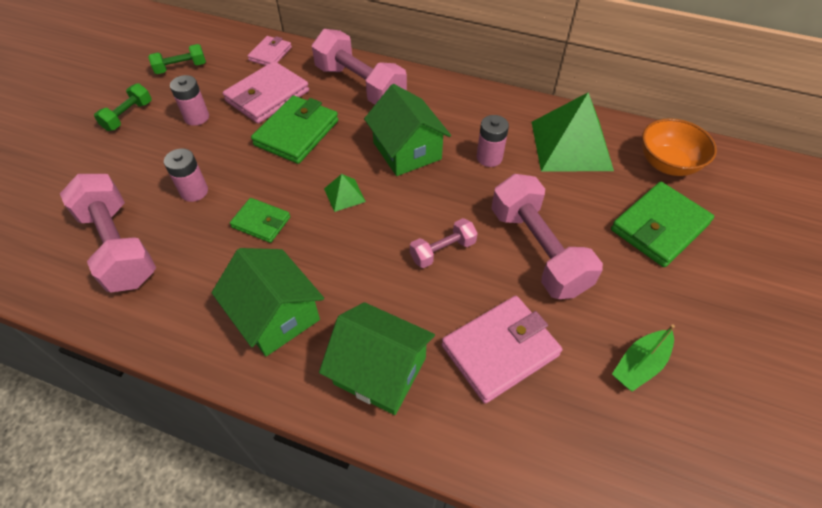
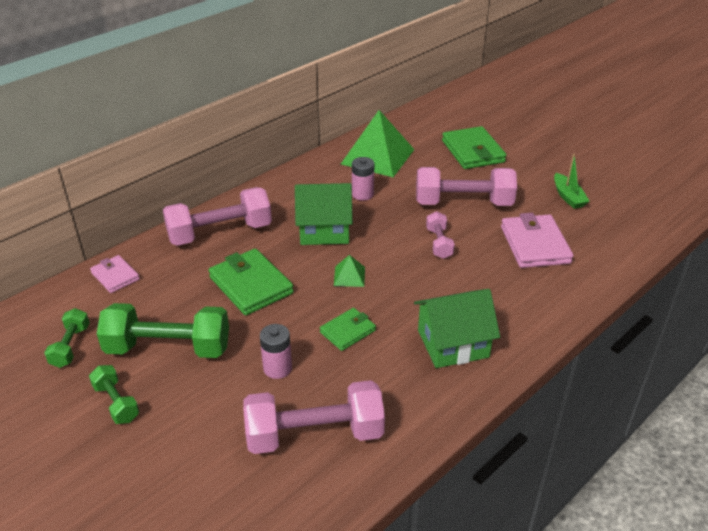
camera: 65 degrees left, 15 degrees down
pink battery [170,75,209,126] -> green dumbbell [97,303,229,358]
pink wallet [223,61,309,124] -> none
green house [319,302,435,415] -> none
orange bowl [642,118,717,176] -> none

